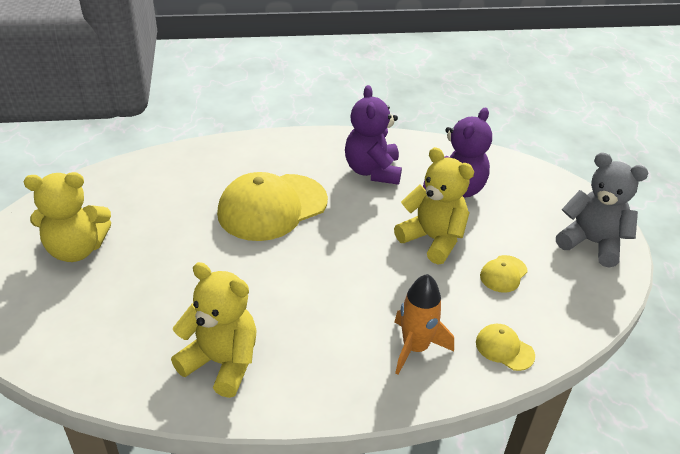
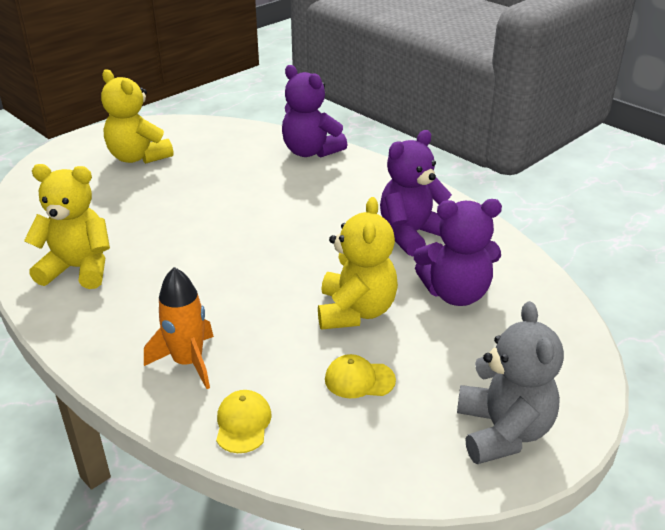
camera: 55 degrees right, 5 degrees down
yellow teddy bear [171,262,257,398] -> yellow teddy bear turned 75 degrees counterclockwise [24,164,110,289]
yellow cap [217,172,328,241] -> none
none -> purple teddy bear [282,65,347,158]

